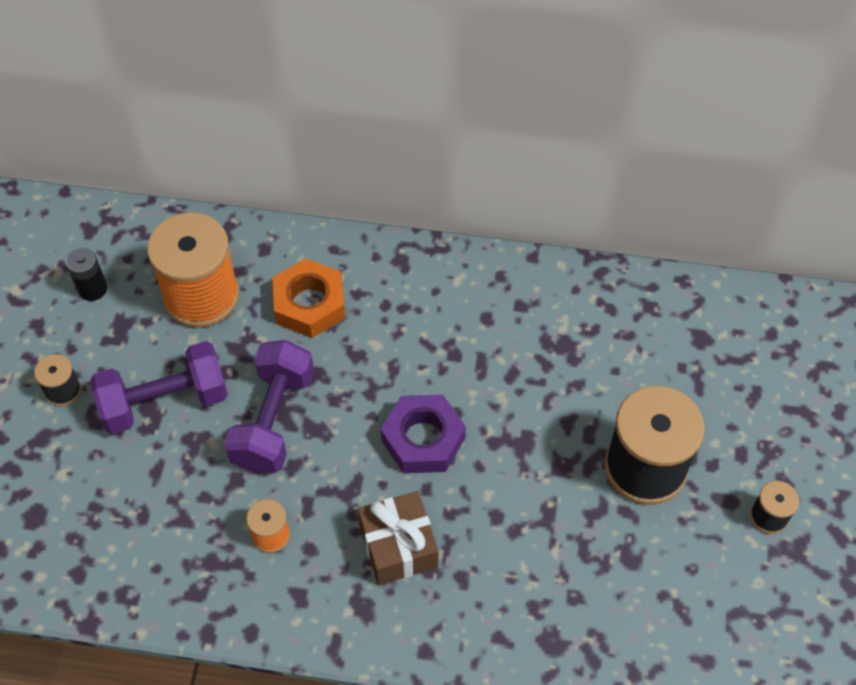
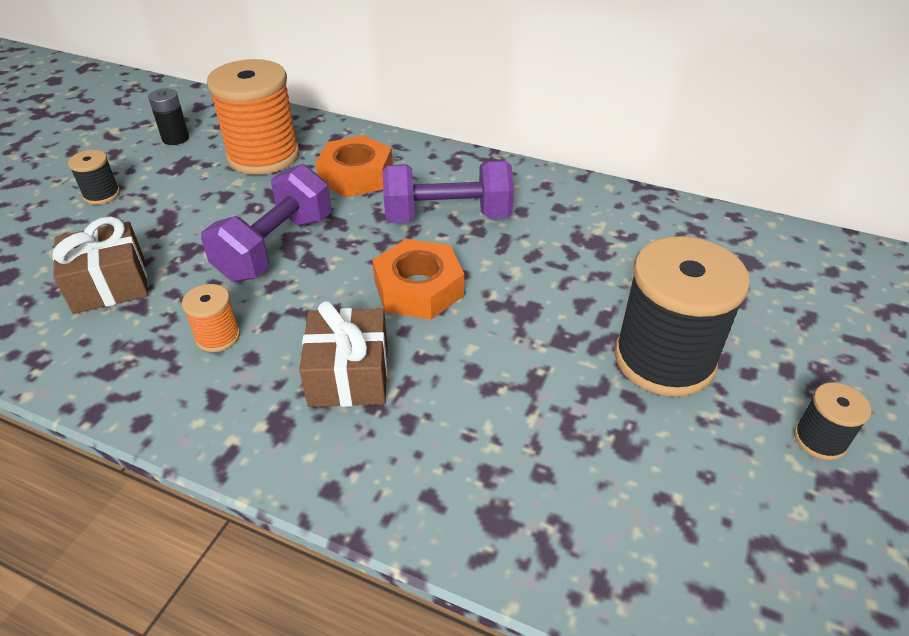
camera: 15 degrees right, 15 degrees down
purple dumbbell [90,341,228,434] -> purple dumbbell moved to [383,161,514,223]
purple nut [381,395,466,473] -> orange nut [372,239,464,320]
none -> brown gift [53,216,148,314]

